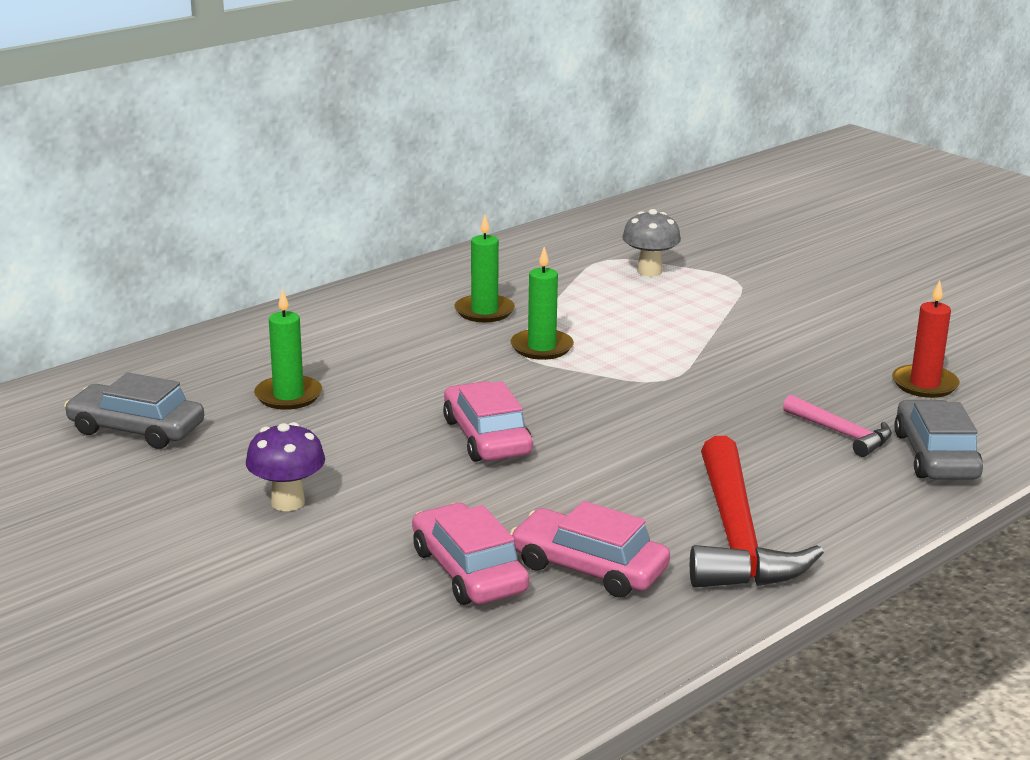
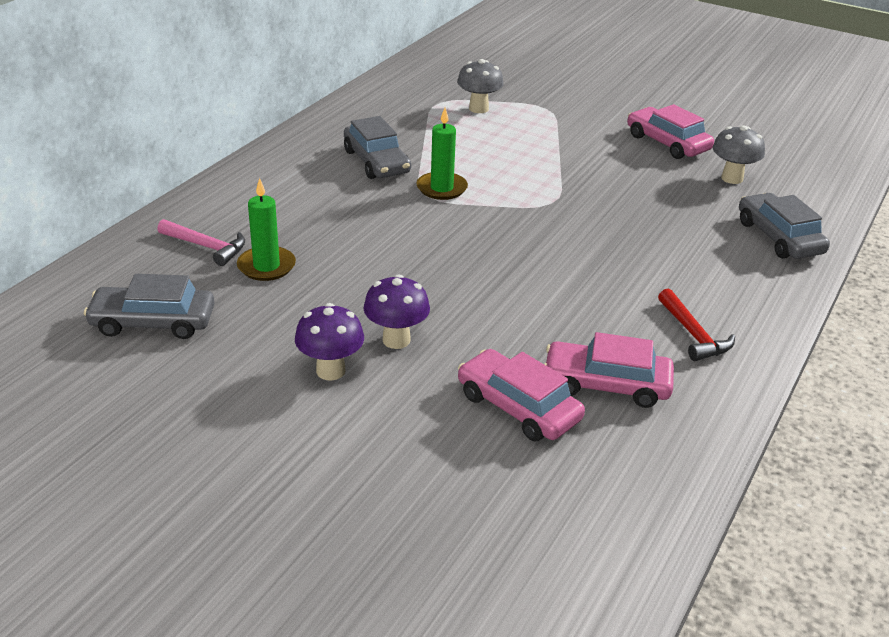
camera: 20 degrees left, 10 degrees up
pink car [443,381,533,462] -> pink car moved to [627,104,714,159]
green candle [455,215,515,322] -> grey car [344,116,411,179]
red hammer [690,436,824,588] -> red hammer [658,289,735,361], size x0.53
pink hammer [783,395,892,457] -> pink hammer moved to [157,219,245,266]
red candle [892,280,960,398] -> grey mushroom [713,125,765,184]
none -> purple mushroom [363,274,430,349]

